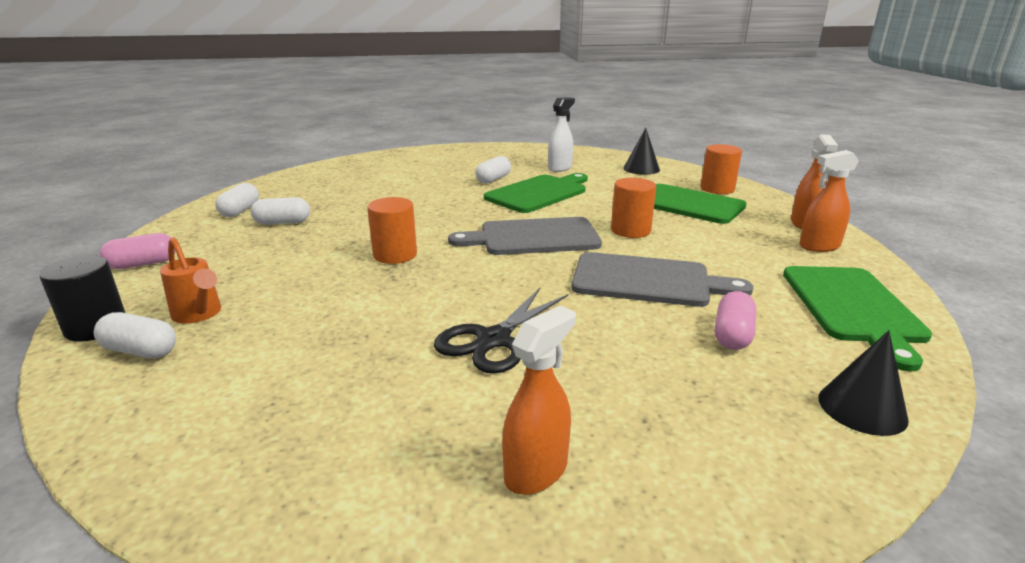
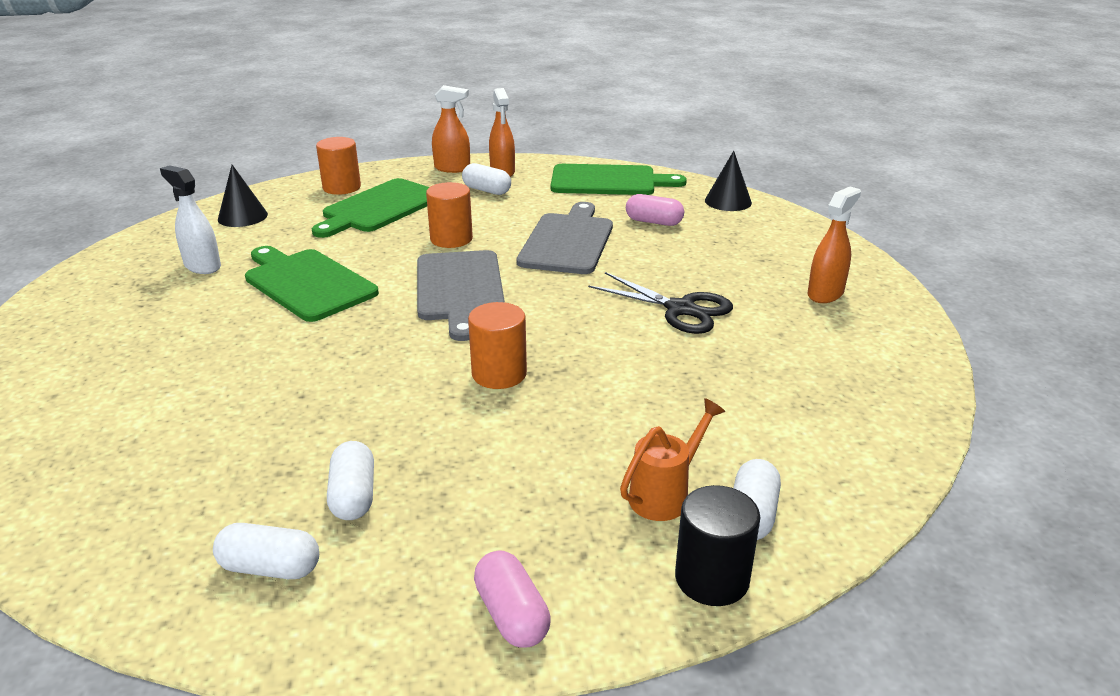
camera: 90 degrees left, 5 degrees up
white capsule [475,156,511,184] -> white capsule moved to [462,163,511,195]
orange spray bottle [502,306,576,495] -> orange spray bottle turned 90 degrees clockwise [808,187,861,303]

